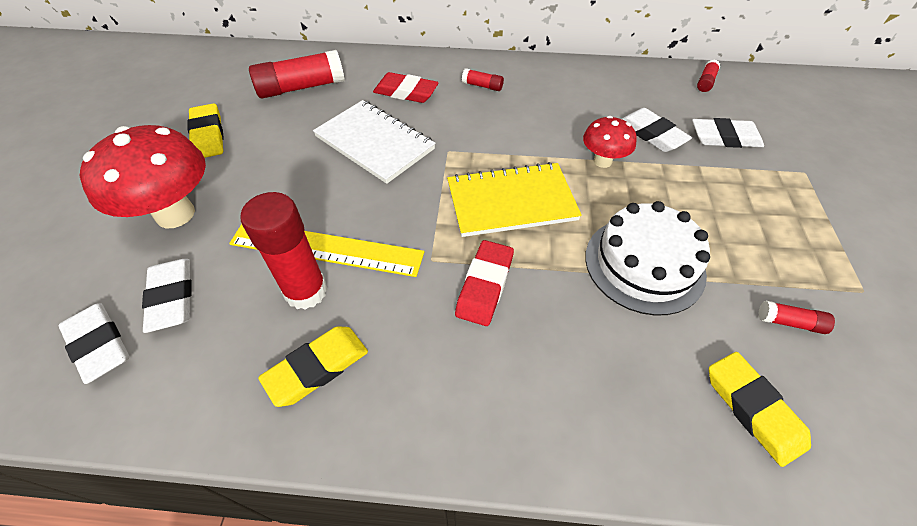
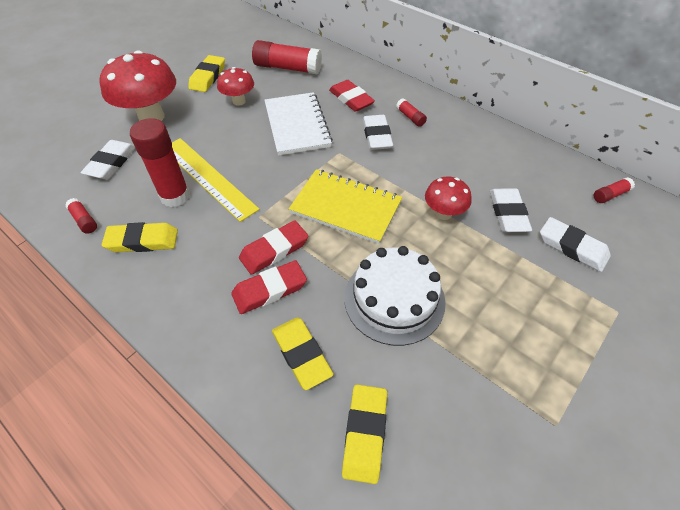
camera: 35 degrees right, 0 degrees up
white eraser [59,303,129,384] -> white eraser moved to [363,115,393,150]
red glue stick [758,301,835,334] -> red glue stick moved to [65,198,97,234]
none -> red mushroom [217,67,254,106]
none -> red eraser [231,260,307,314]
none -> yellow eraser [272,317,333,390]

